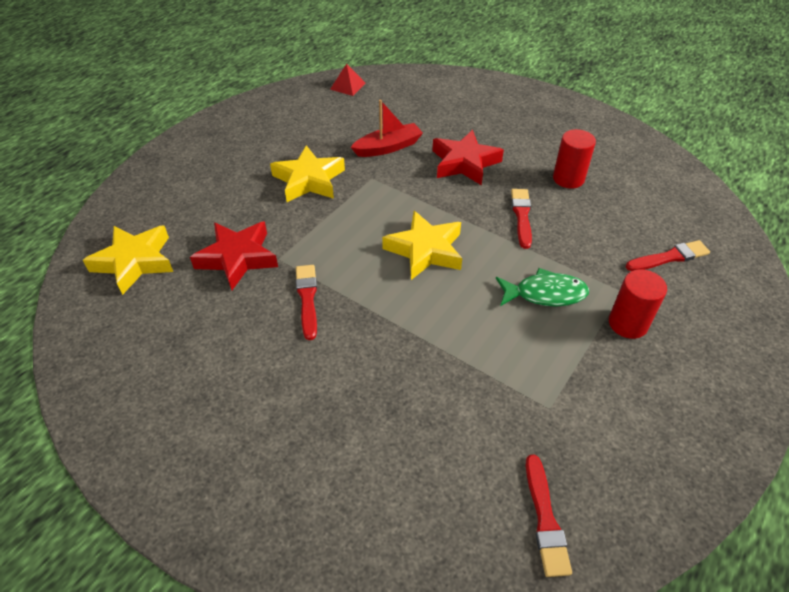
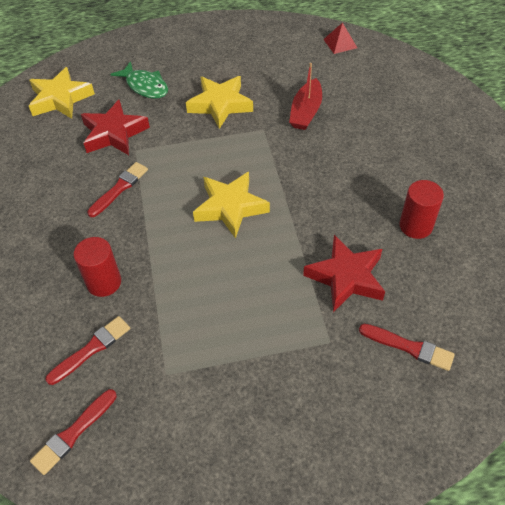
camera: 45 degrees right, 5 degrees up
red boat [351,100,423,157] -> red boat turned 90 degrees clockwise [289,63,322,130]
red star [432,130,504,185] -> red star moved to [303,235,385,312]
green fish [496,268,589,307] -> green fish moved to [110,61,168,99]
red brush [511,189,532,249] -> red brush moved to [45,316,130,385]
red cylinder [609,269,667,339] -> red cylinder moved to [74,237,121,297]

